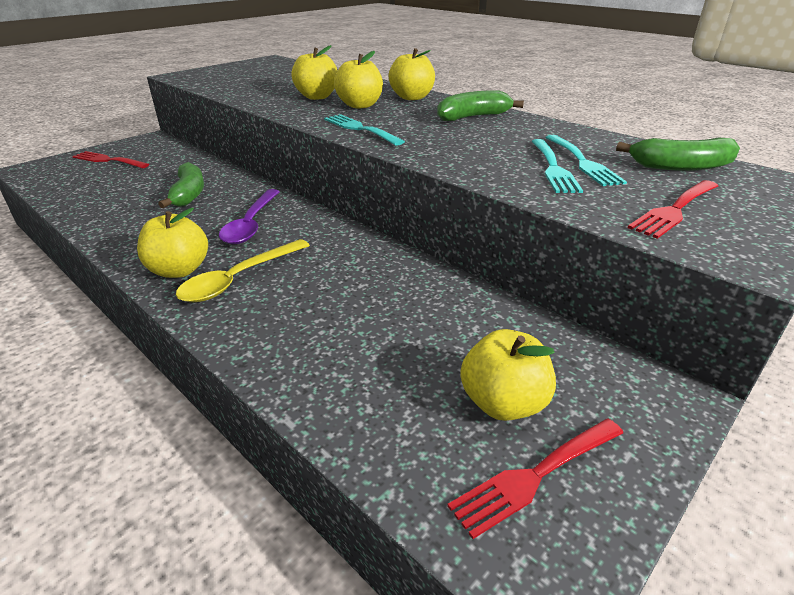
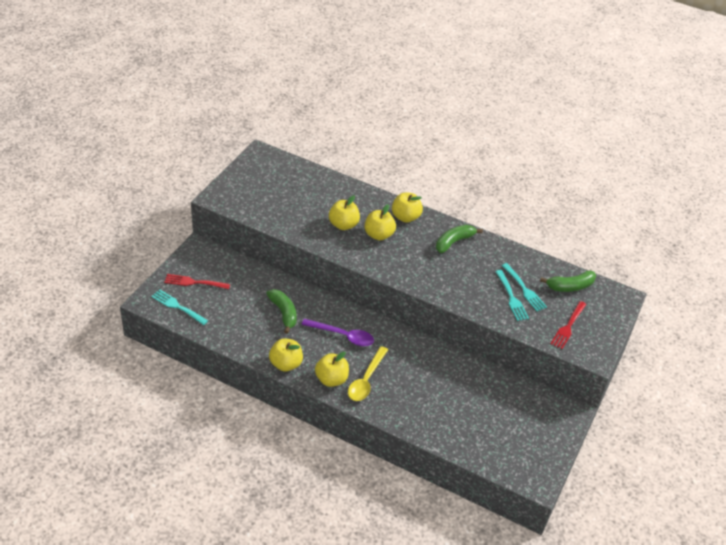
camera: 20 degrees left, 10 degrees up
purple spoon [219,189,280,244] -> purple spoon turned 60 degrees counterclockwise [301,319,374,346]
turquoise fork [324,114,405,146] -> turquoise fork moved to [151,289,208,325]
red fork [447,419,623,539] -> none
yellow apple [460,329,556,421] -> yellow apple moved to [269,339,303,371]

